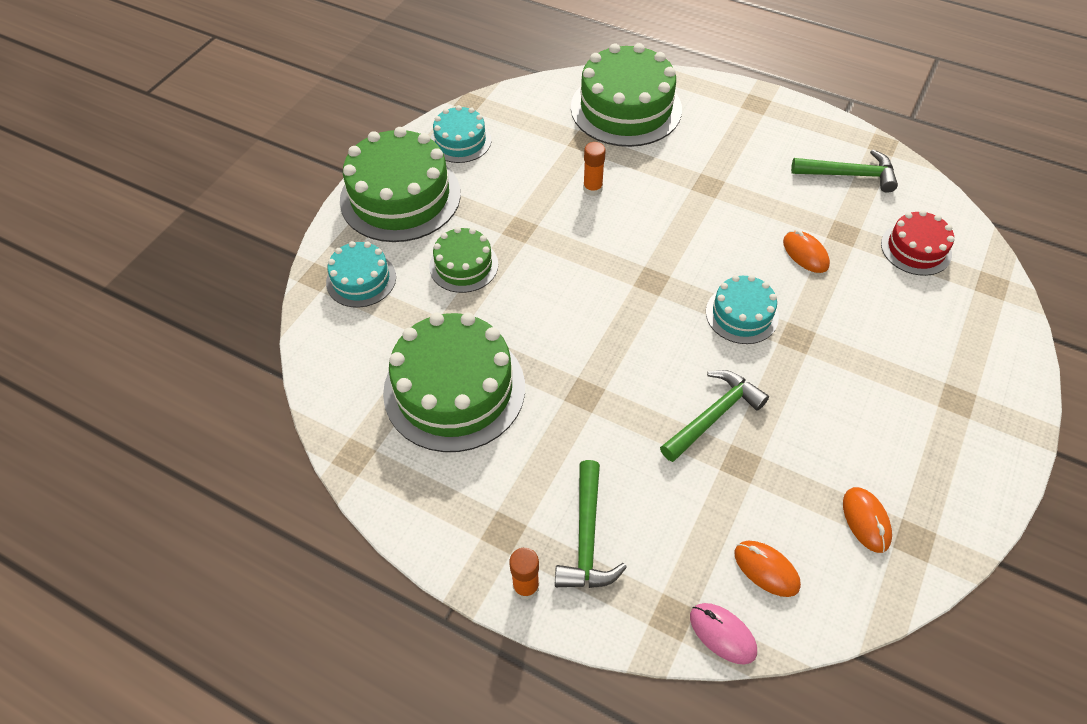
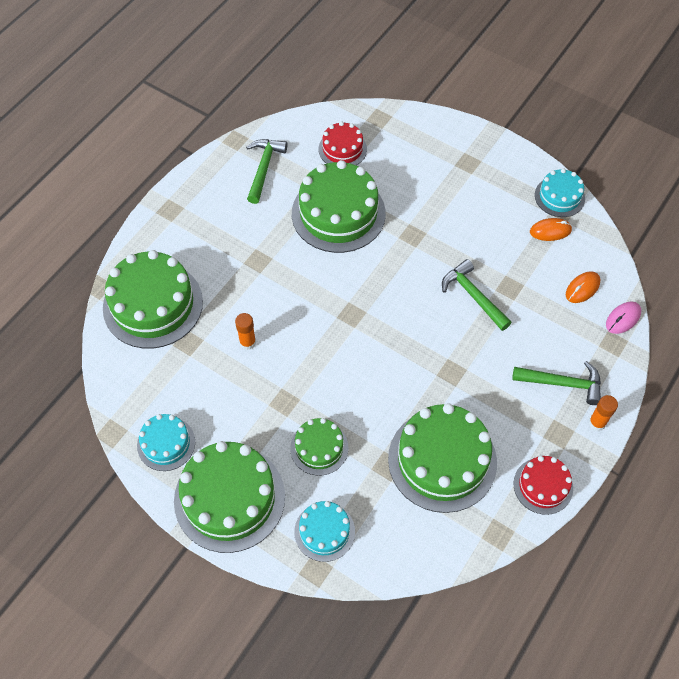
camera: 85 degrees left, 5 degrees up
turquoise cake [706,275,779,344] -> turquoise cake moved to [535,168,585,217]
orange mouse [783,230,830,273] -> green cake [292,160,386,253]
none -> red cake [513,456,573,515]

